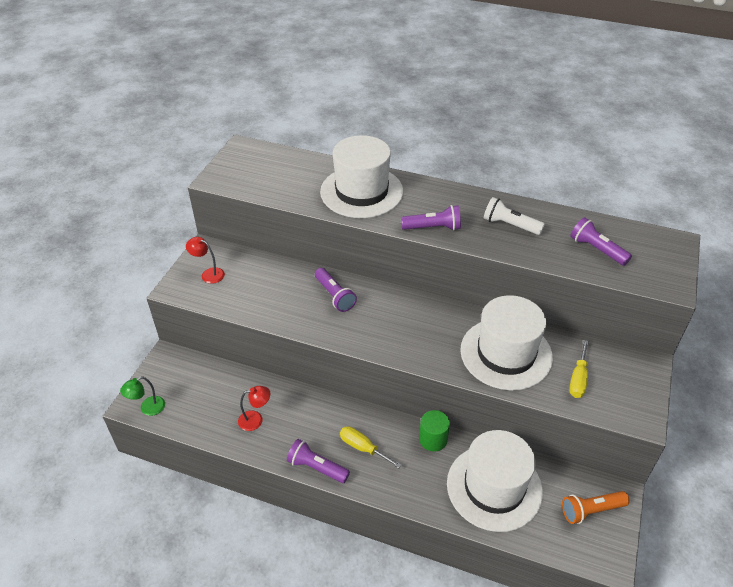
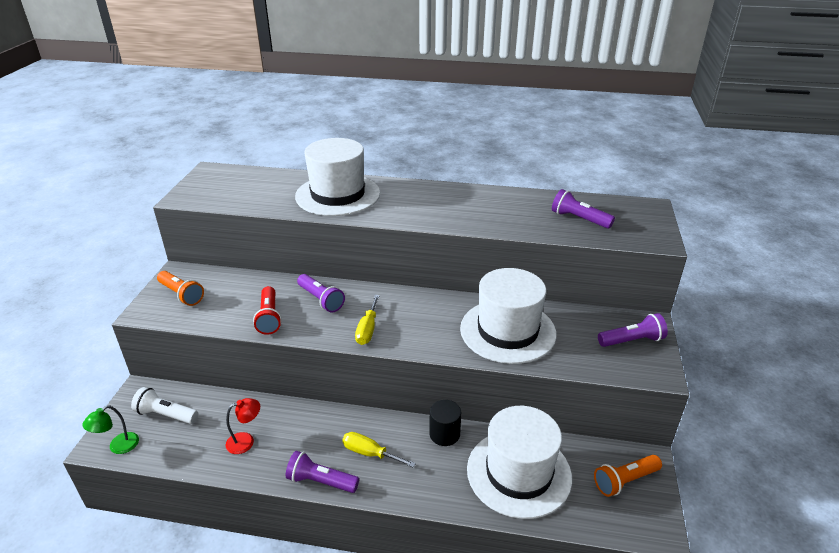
camera: 10 degrees left, 10 degrees down
red lamp [186,237,225,284] -> orange flashlight [157,271,204,306]
purple flashlight [401,205,461,231] -> purple flashlight moved to [598,313,668,347]
green cylinder [419,410,450,452] -> black cylinder [429,400,461,446]
white flashlight [484,197,545,235] -> white flashlight moved to [131,387,198,424]
yellow screwdriver [569,340,589,398] -> yellow screwdriver moved to [355,295,380,345]
none -> red flashlight [253,286,282,335]

